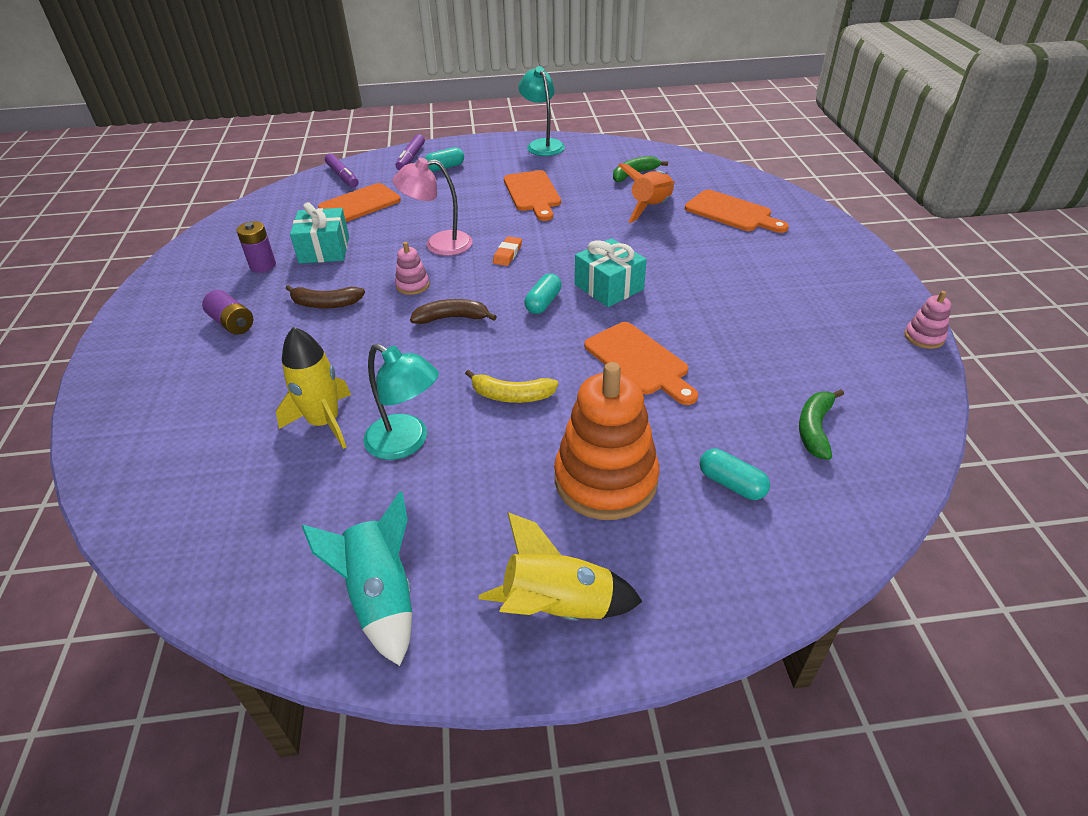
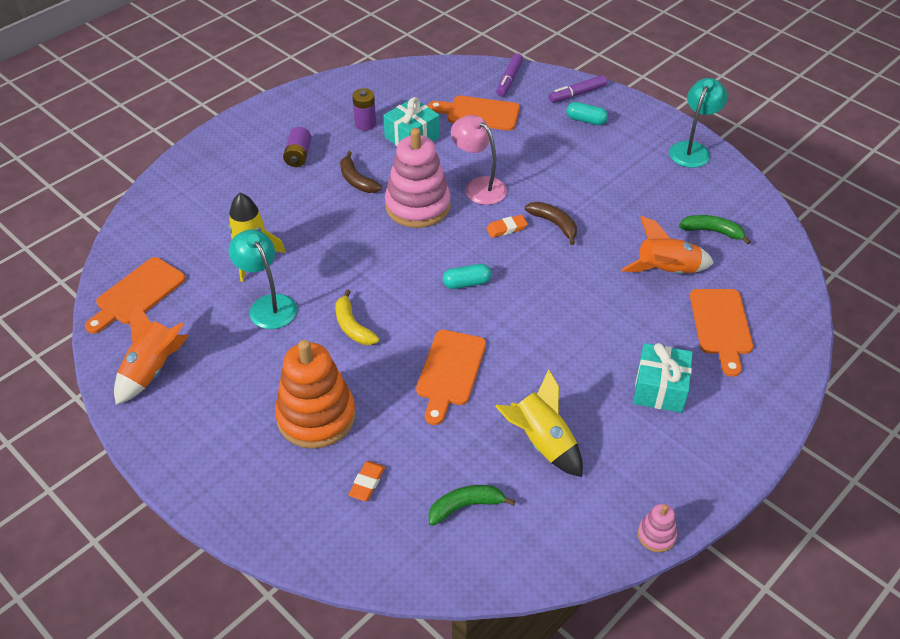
camera: 50 degrees right, 5 degrees up
turquoise rocket [302,491,412,666] -> orange rocket [114,302,189,405]
turquoise lamp [363,344,439,460] -> turquoise lamp turned 150 degrees clockwise [229,229,297,329]
pink stacking toy [395,242,430,295] -> pink stacking toy [385,128,451,228], size x2.26
brown banana [410,299,497,324] -> brown banana moved to [525,202,577,245]
yellow rocket [479,512,643,621] -> yellow rocket moved to [495,369,583,477]
orange cutting board [504,170,561,221] -> orange cutting board moved to [85,257,186,334]
turquoise gift [575,238,647,307] -> turquoise gift moved to [633,343,693,413]
turquoise capsule [700,449,770,500] -> orange eraser [348,461,385,501]

